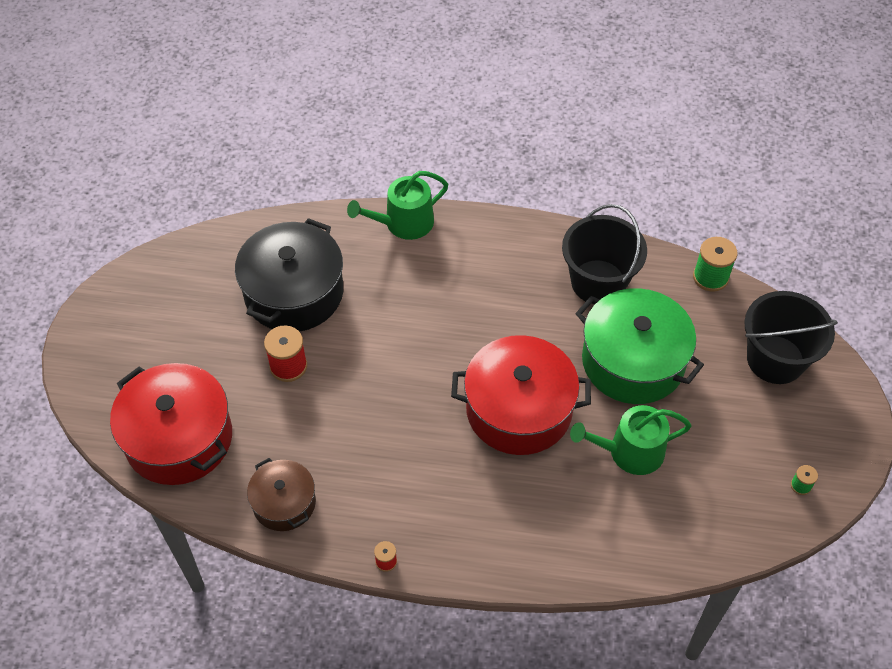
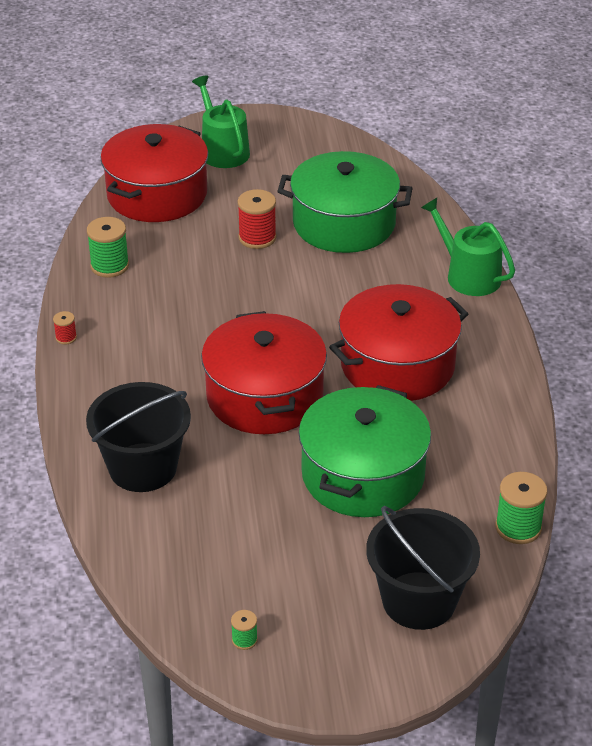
camera: 75 degrees right, 15 degrees down
black pot [235,218,343,332] -> green pot [277,151,413,253]
brown pot [247,458,316,531] -> green spool [87,217,129,278]
black bucket [562,204,647,304] -> black bucket moved to [86,382,191,492]
green watering can [570,405,692,475] -> green watering can moved to [192,75,250,168]
none -> red pot [329,284,468,401]

